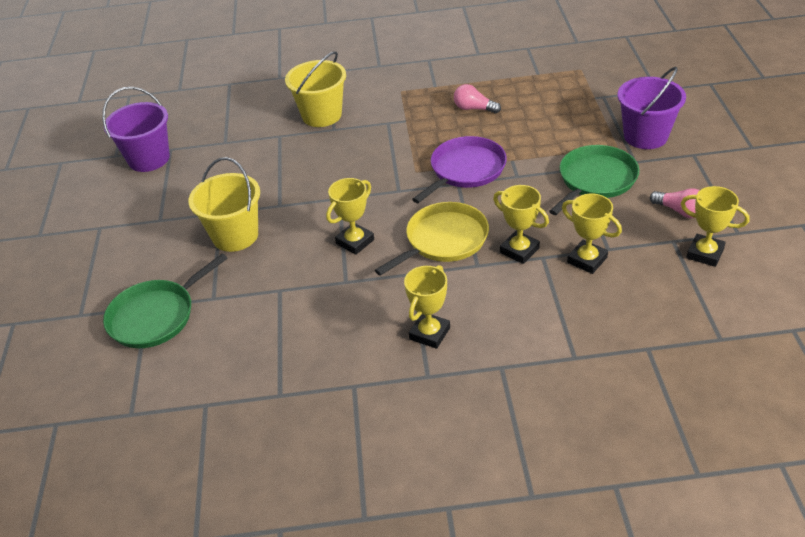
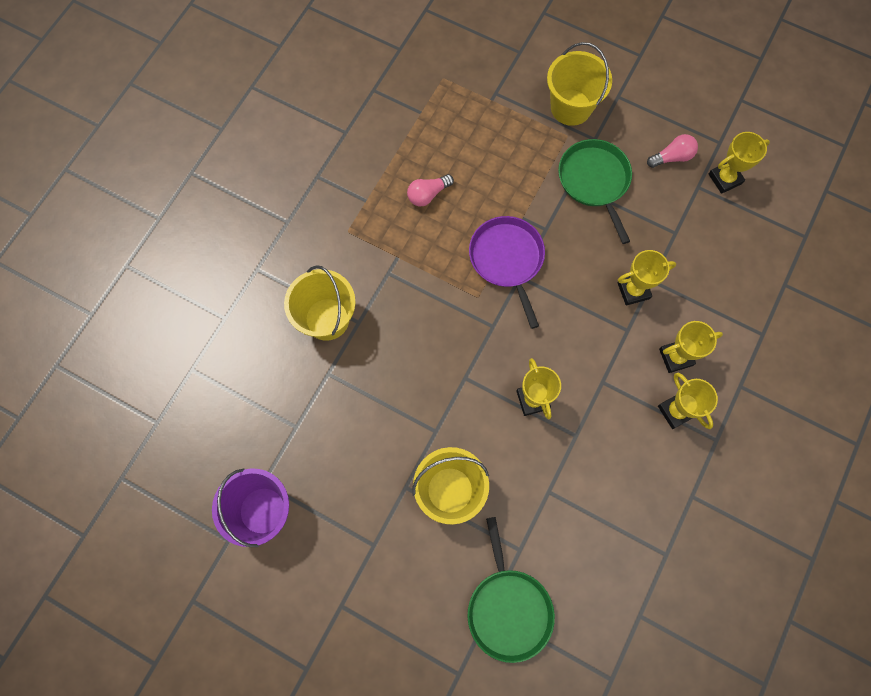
camera: 60 degrees left, 30 degrees up
yellow pan [375,202,489,276] -> none
yellow trophy [562,194,622,274] -> yellow trophy moved to [659,321,723,373]
purple bucket [618,67,686,149] -> yellow bucket [547,42,612,126]

